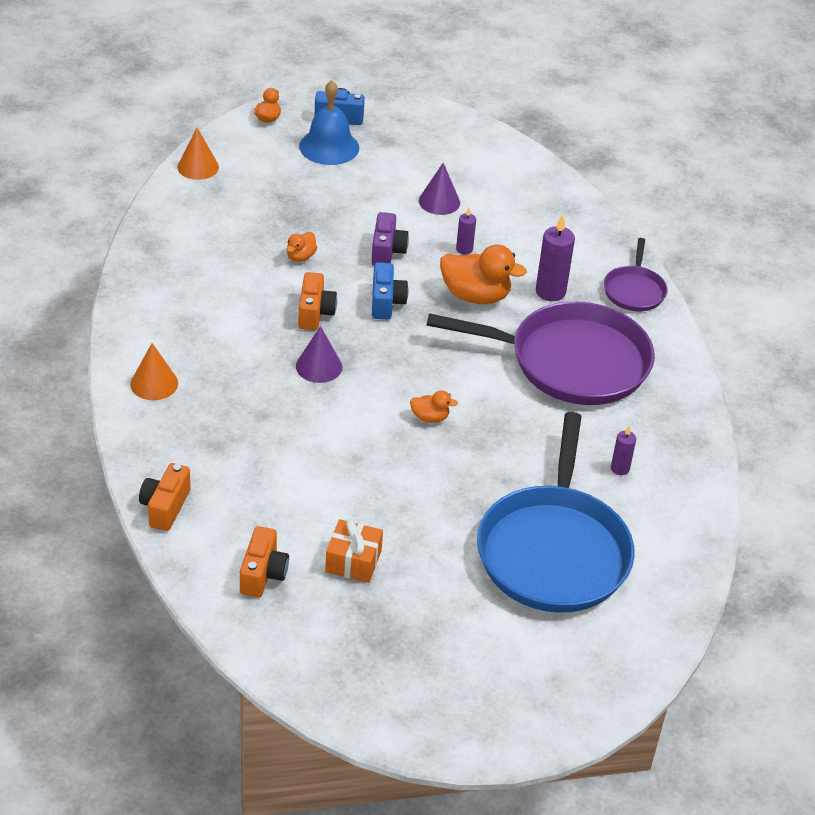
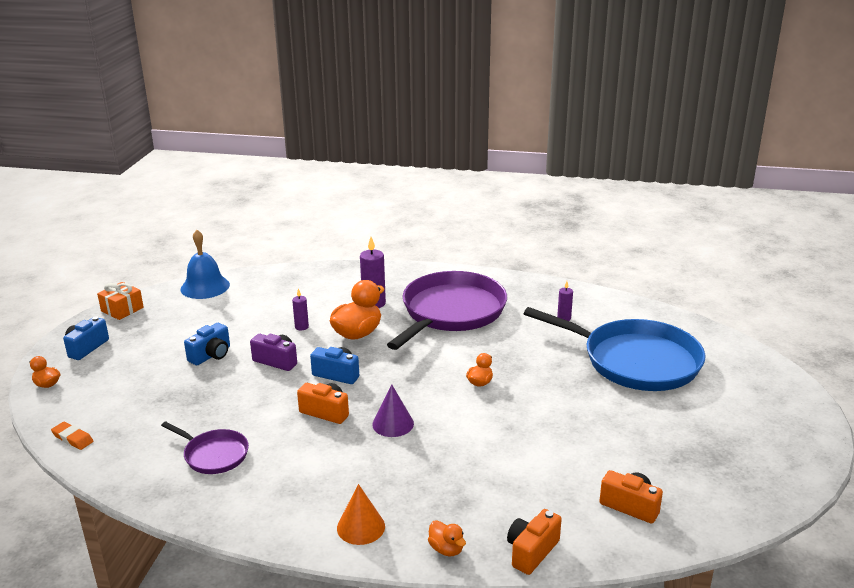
camera: 65 degrees left, 15 degrees down
orange camera [139,463,191,531] -> orange camera turned 90 degrees clockwise [507,509,562,575]
orange cone [177,128,219,180] -> orange eraser [51,422,94,450]
orange duck [287,232,317,262] -> orange duck moved to [428,520,466,556]
blue bell [299,80,359,165] -> blue bell moved to [181,230,230,299]
orange gift [325,519,383,583] -> orange gift moved to [97,282,144,320]
purple cone [419,163,460,215] -> none
purple pan [604,238,668,311] -> purple pan moved to [161,421,249,474]
none -> blue camera [184,323,230,365]

